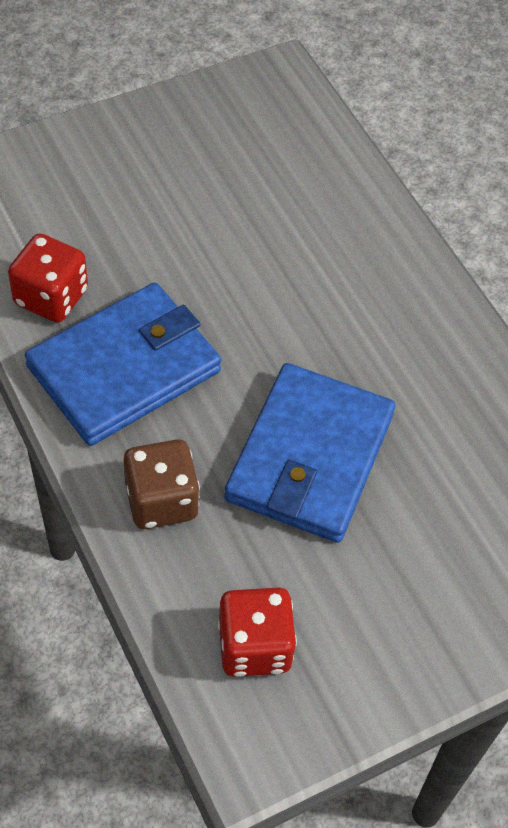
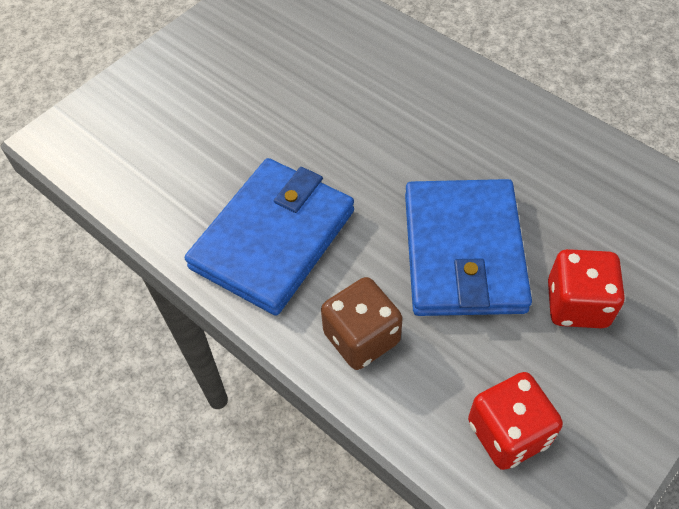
camera: 15 degrees left, 0 degrees up
red dice [8,233,88,322] -> red dice moved to [548,249,625,329]

